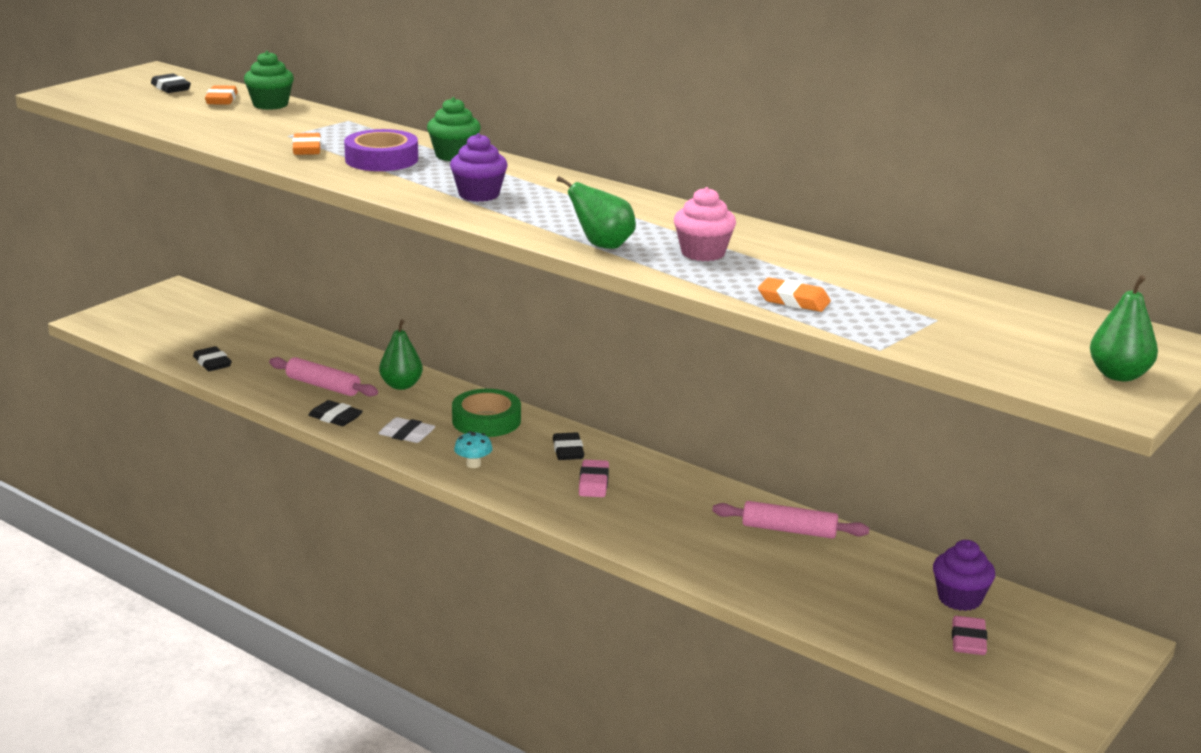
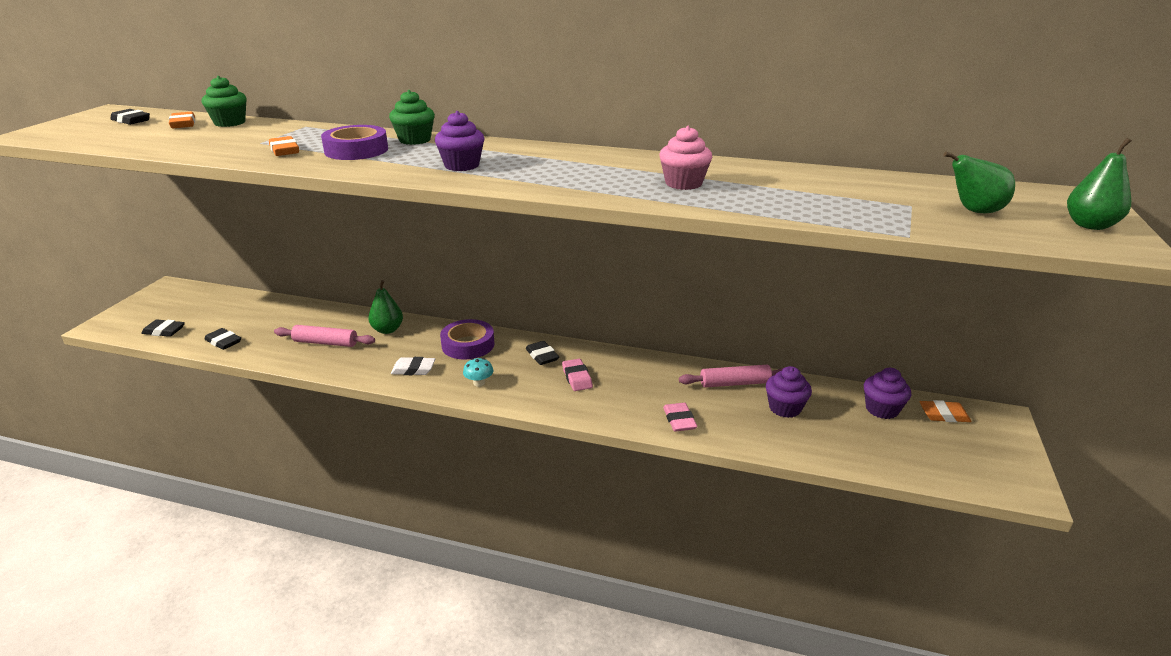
camera: 20 degrees left, 5 degrees up
black eraser [308,400,363,426] -> black eraser moved to [141,320,185,337]
green tape [452,389,521,437] -> purple tape [440,319,495,359]
green pear [556,176,636,249] -> green pear moved to [943,151,1015,213]
orange eraser [758,277,831,312] -> orange eraser moved to [920,400,972,422]
pink eraser [952,616,988,655] -> pink eraser moved to [663,403,697,432]
none -> purple cupcake [766,366,812,418]

